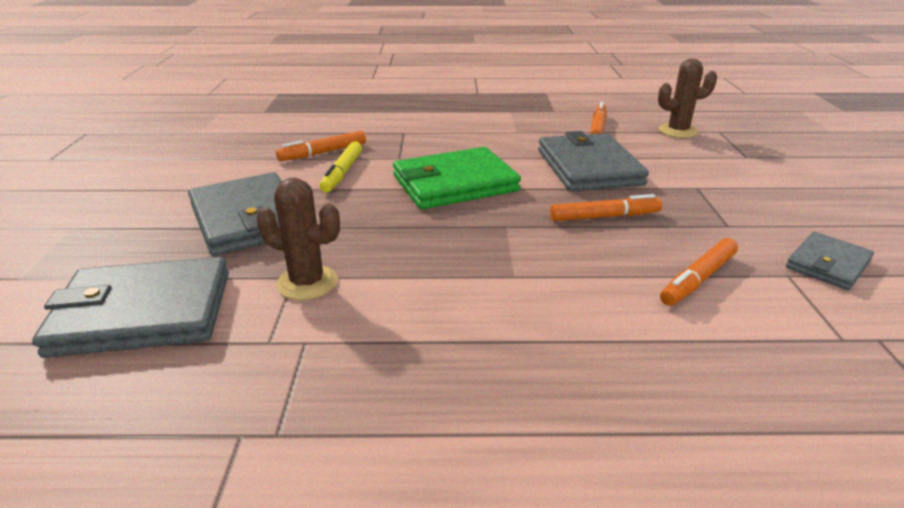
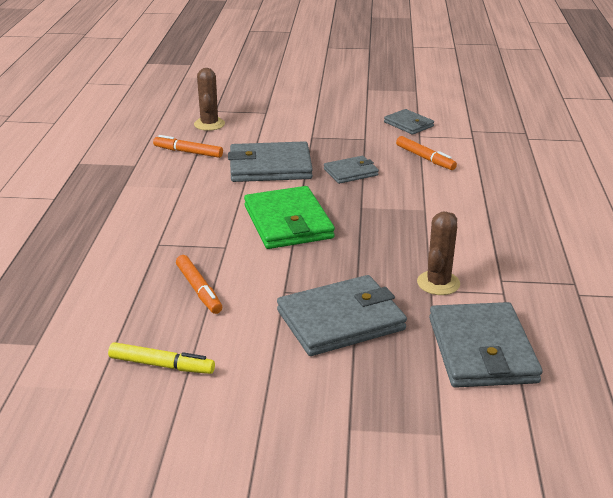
camera: 85 degrees left, 0 degrees up
yellow marker [319,141,362,192] -> yellow marker moved to [108,342,215,374]
orange marker [550,194,662,221] -> grey wallet [324,156,379,184]

